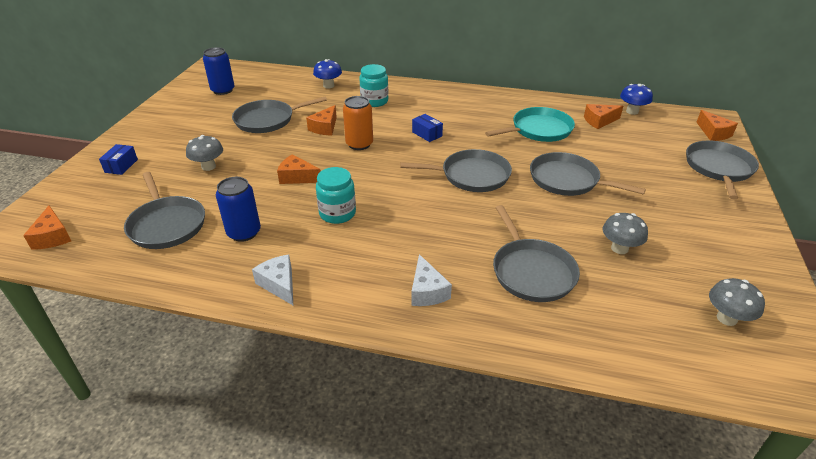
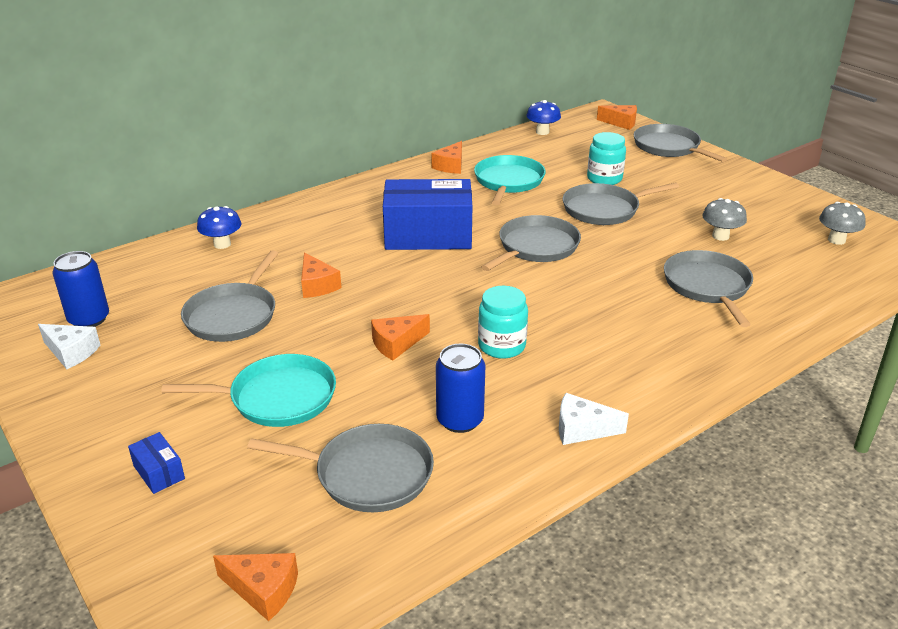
camera: 50 degrees left, 5 degrees down
grey mushroom [186,135,223,171] -> turquoise pan [161,354,336,427]
orange can [343,96,373,150] -> none
turquoise jar [359,64,388,107] -> turquoise jar moved to [587,132,626,185]
white cheese [411,254,452,306] -> white cheese moved to [38,324,100,369]
blue box [412,114,443,142] -> blue box [383,179,472,250], size x2.49
grey pan [493,205,580,302] -> grey pan turned 120 degrees counterclockwise [664,250,753,327]
orange cheese [584,104,623,129] -> orange cheese moved to [431,141,462,174]

